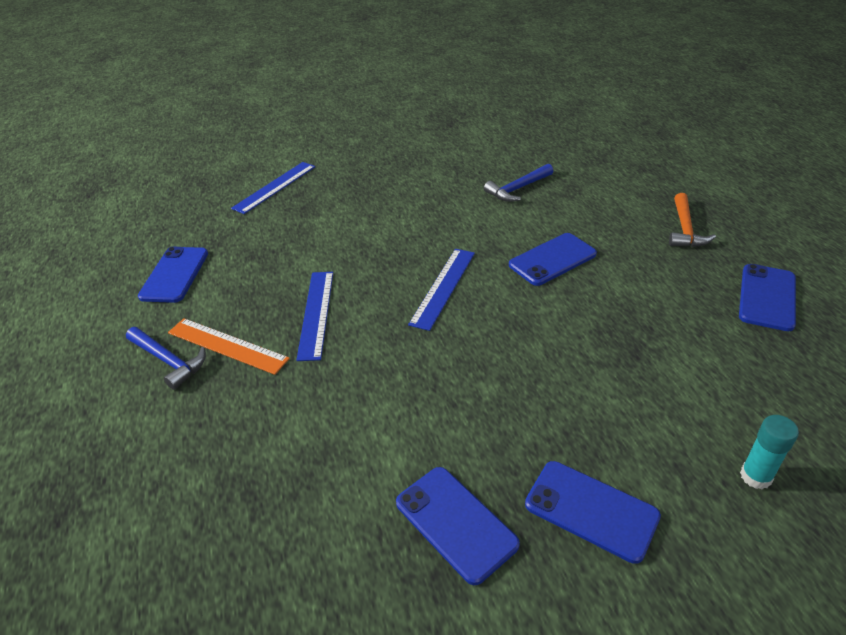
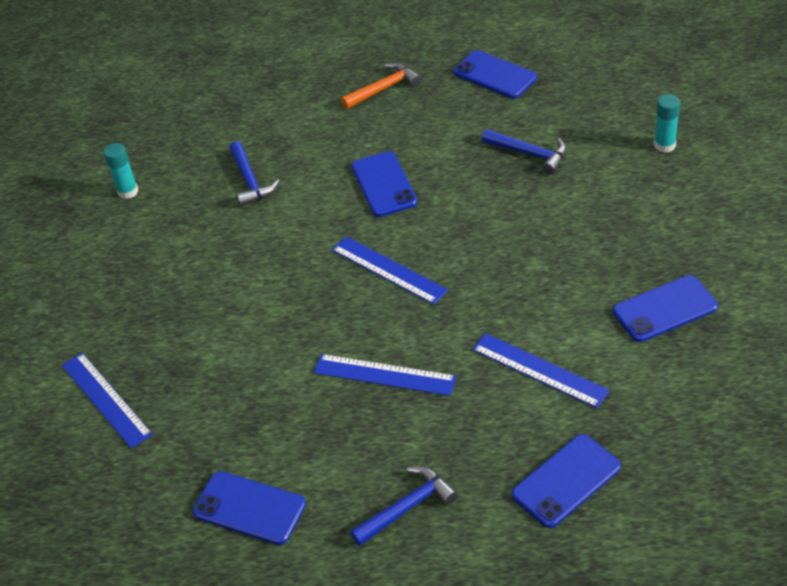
camera: 70 degrees left, 5 degrees up
orange ruler [168,318,290,375] -> none
blue phone [525,461,661,564] -> blue phone moved to [512,434,621,528]
orange hammer [669,193,716,247] -> orange hammer turned 60 degrees counterclockwise [341,63,421,109]
none -> turquoise glue stick [103,143,138,199]
none -> blue ruler [472,333,610,408]
none -> blue hammer [482,129,567,174]

